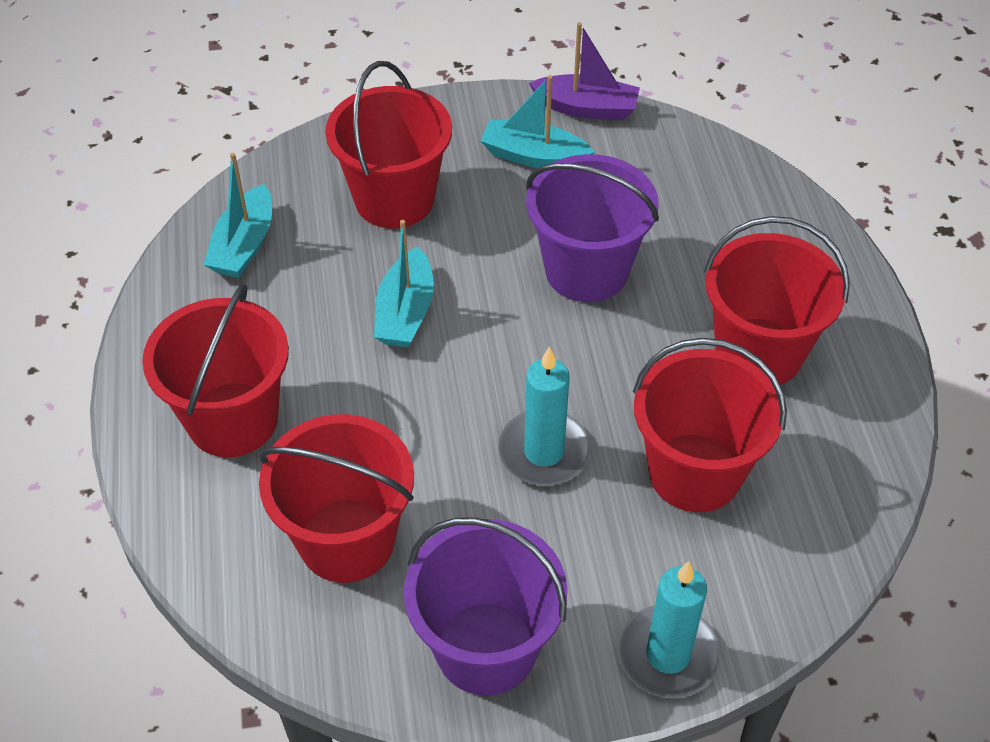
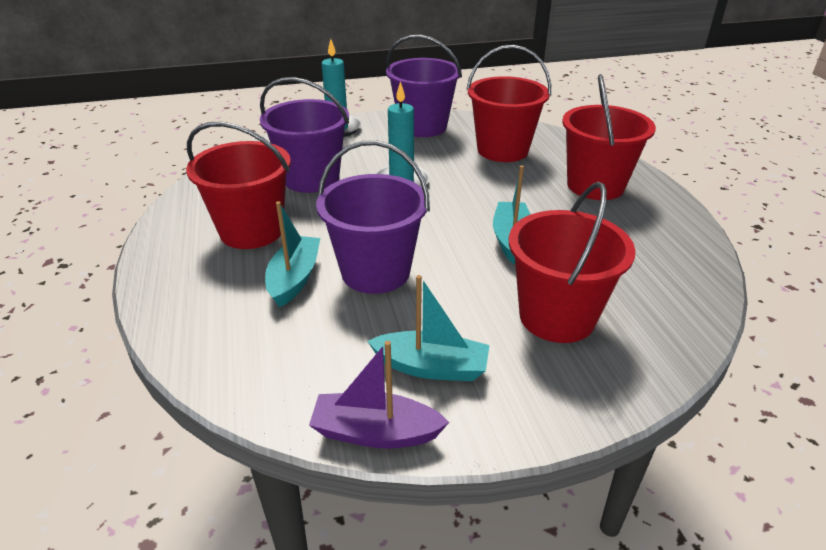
camera: 175 degrees right, 15 degrees down
turquoise boat [204,153,272,278] -> turquoise boat moved to [265,201,320,308]
red bucket [633,338,787,512] -> purple bucket [260,77,349,193]

